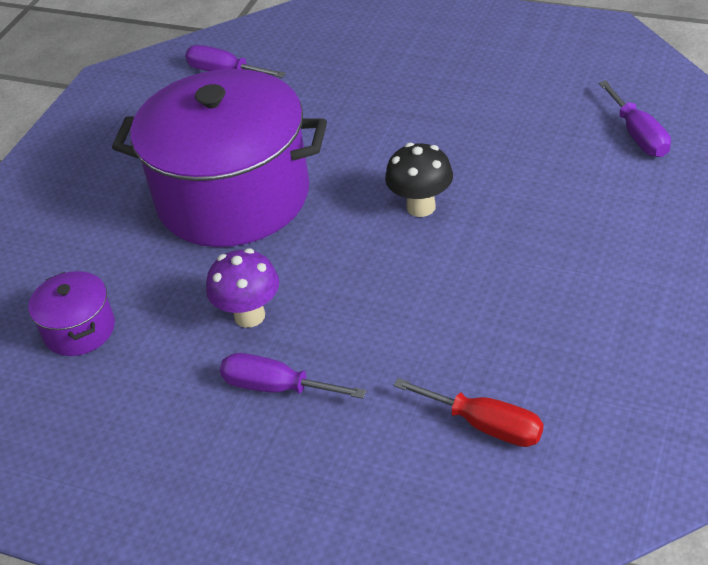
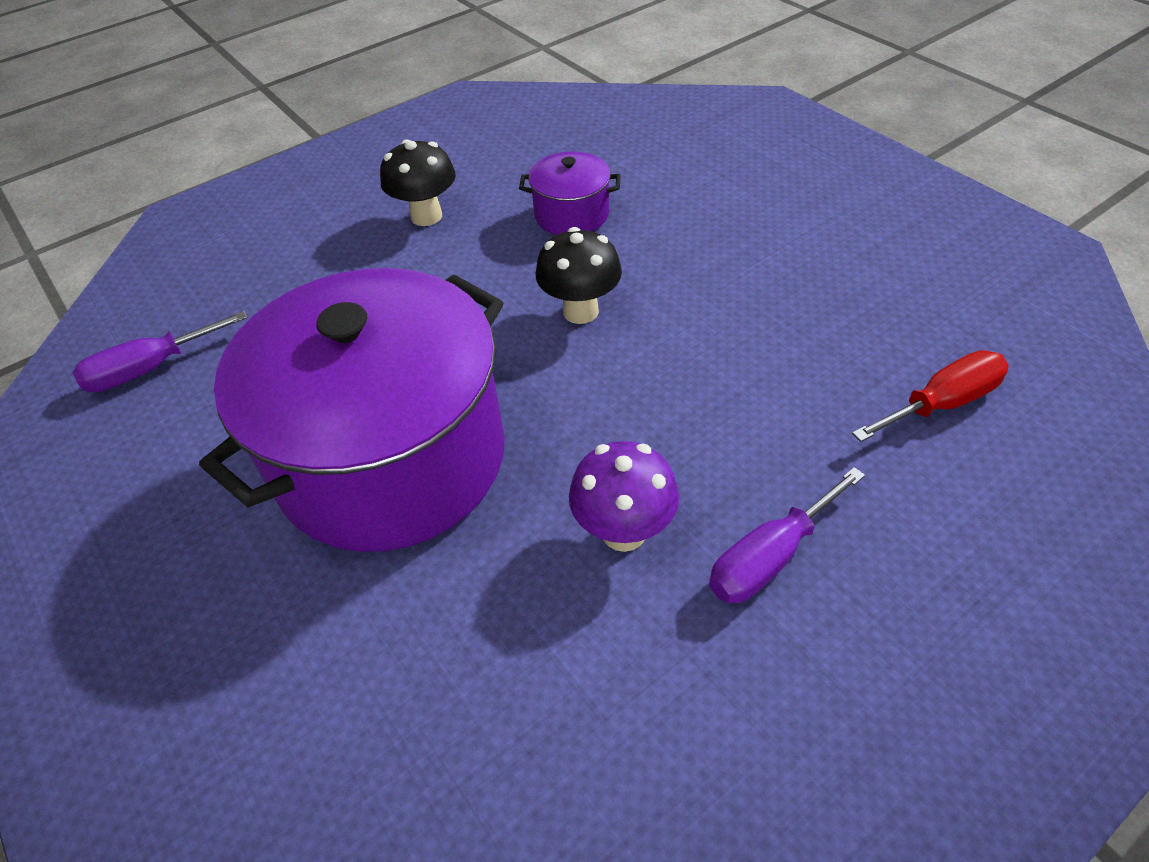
camera: 60 degrees left, 5 degrees up
purple pot [28,271,115,356] -> purple pot moved to [519,151,621,235]
purple screwdriver [599,80,671,157] -> none
none -> black mushroom [380,139,456,226]

